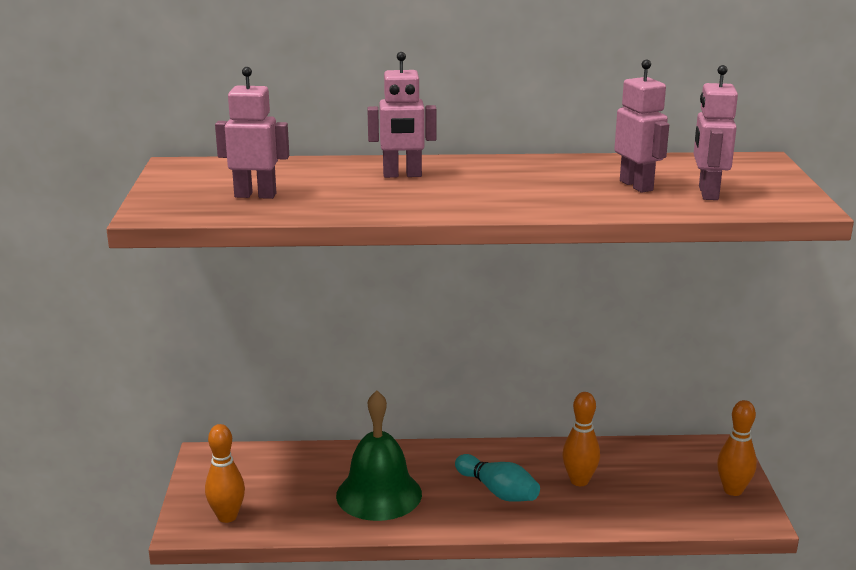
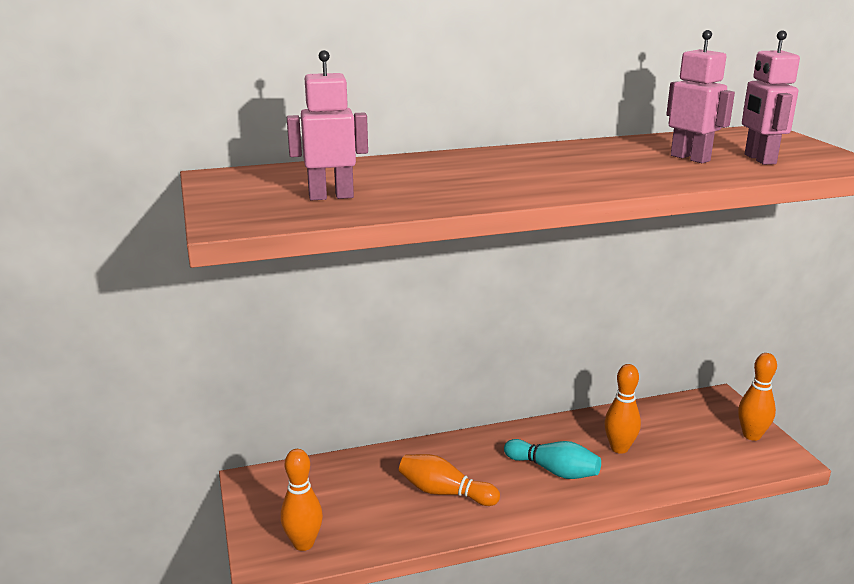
camera: 15 degrees left, 0 degrees up
green bell [336,390,422,521] -> orange bowling pin [399,454,500,506]
pink robot [367,52,437,178] -> none

